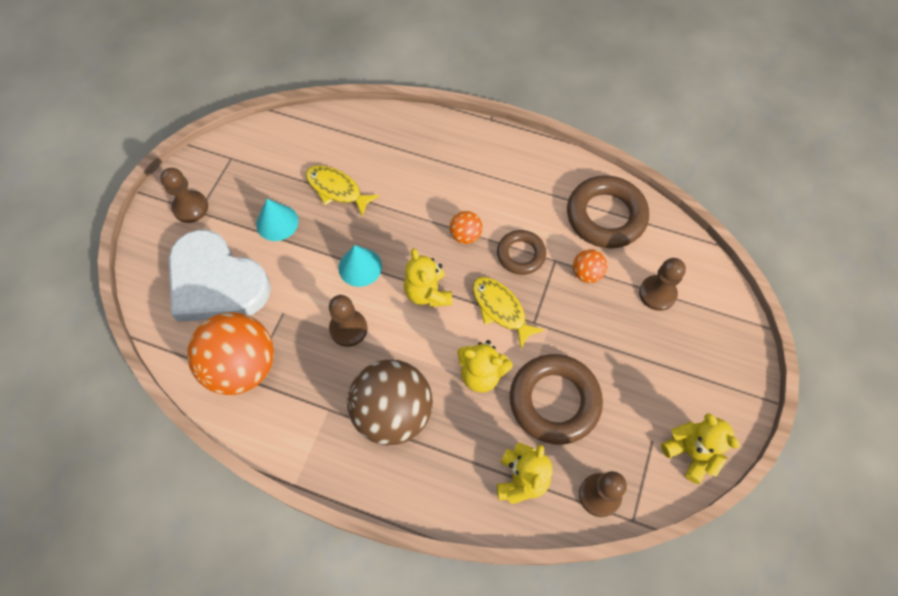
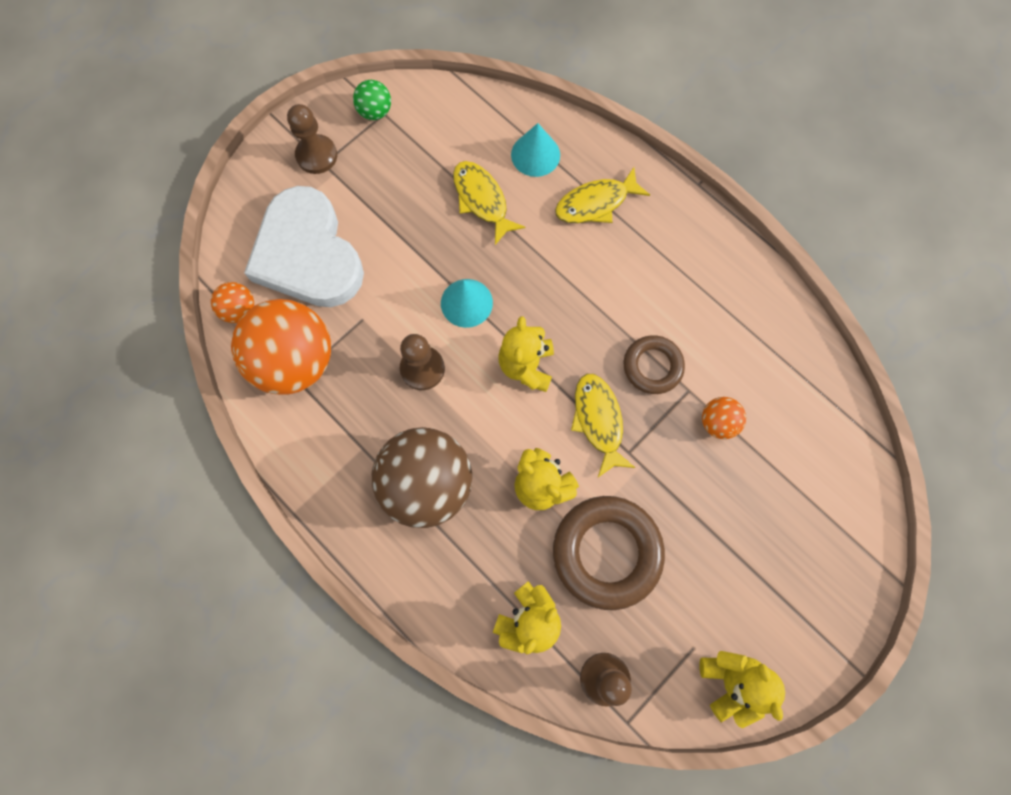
camera: 25 degrees right, 10 degrees up
turquoise cone [256,199,299,241] -> turquoise cone moved to [511,123,560,177]
orange ball [450,211,482,244] -> orange ball moved to [211,282,254,323]
brown ring [567,175,649,248] -> none
brown pawn [639,258,686,311] -> none
none -> green ball [353,80,391,120]
none -> yellow fish [555,167,650,223]

